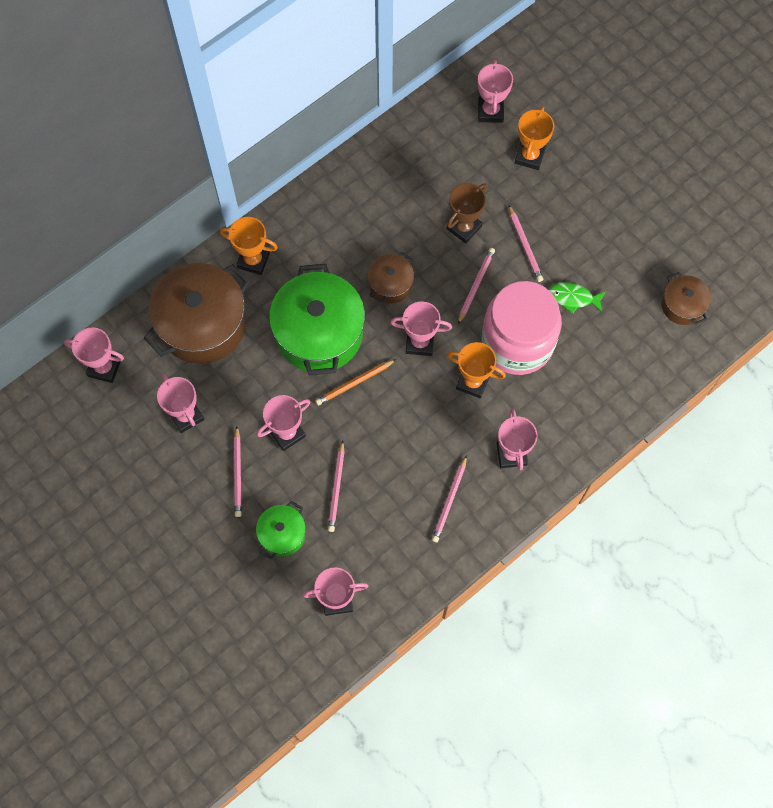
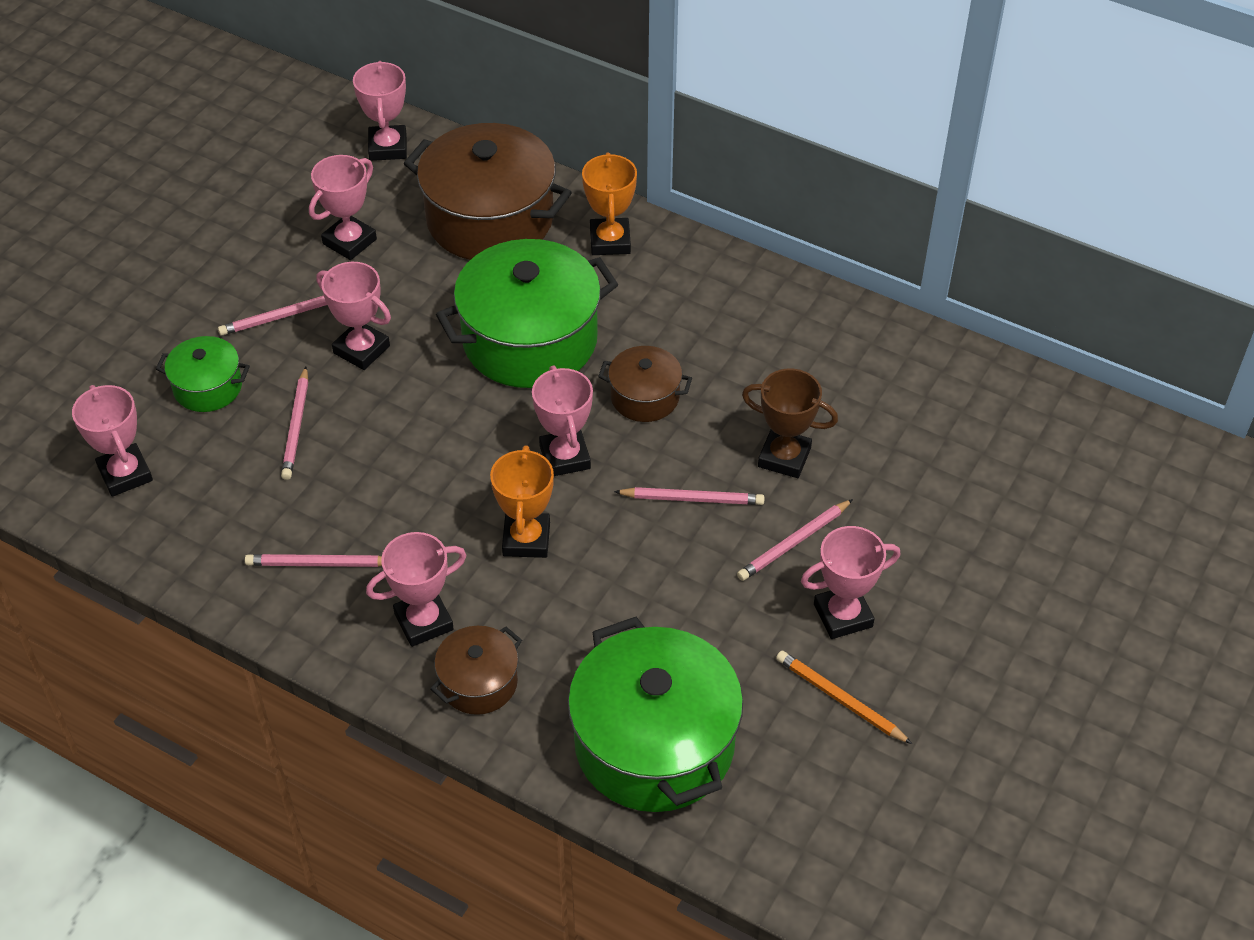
camera: 70 degrees right, 20 degrees down
orange pencil [315,359,396,405] -> orange pencil moved to [776,651,912,744]
pink pencil [328,441,345,532] -> pink pencil turned 75 degrees counterclockwise [281,367,308,480]
pink trophy [478,60,513,123] -> pink trophy moved to [801,526,901,639]
pink jar [482,281,562,375] -> none
orange trophy [515,106,554,170] -> none
green fish [549,282,606,314] -> none
brown pot [662,272,711,325] -> brown pot moved to [430,626,522,715]
none -> green pot [568,617,743,812]

